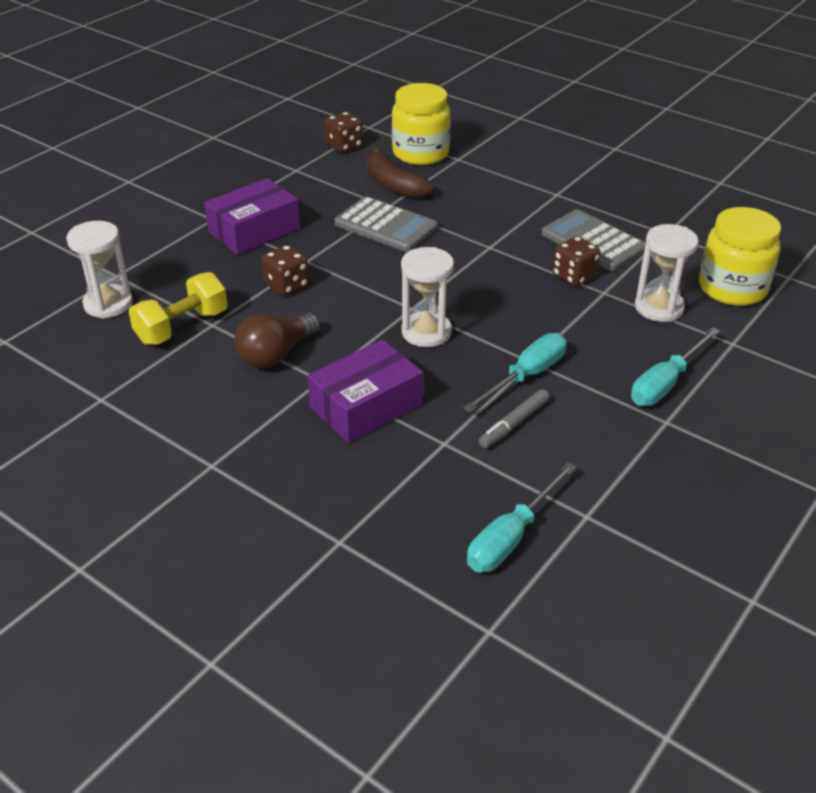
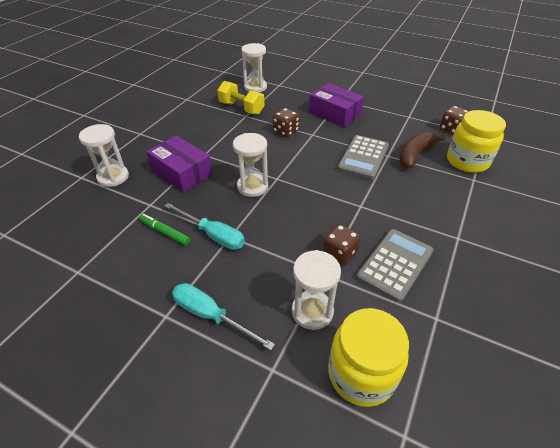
camera: 80 degrees right, 5 degrees up
brown light bulb [234,313,320,368] -> none
turquoise screwdriver [467,462,576,572] -> none
grey marker [479,389,549,448] -> green marker [139,214,190,246]
none -> white hourglass [79,124,129,187]

